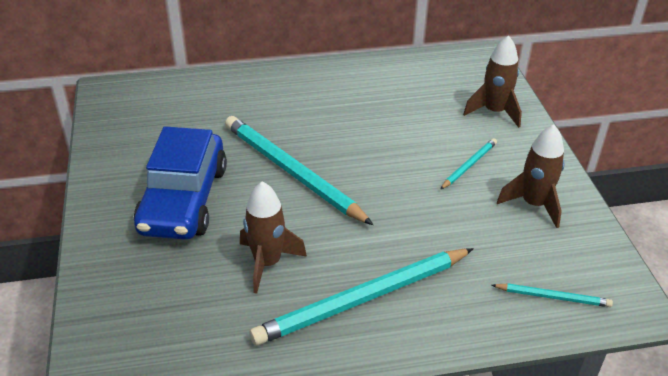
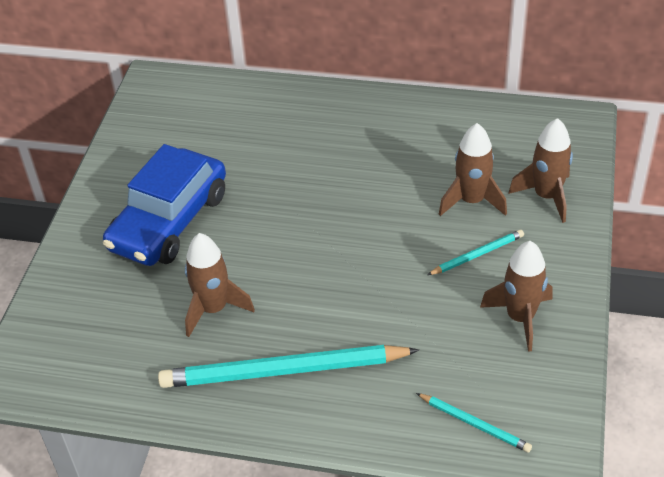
camera: 25 degrees right, 5 degrees up
turquoise pencil [225,116,373,225] -> none
none -> brown rocket [439,123,507,216]

